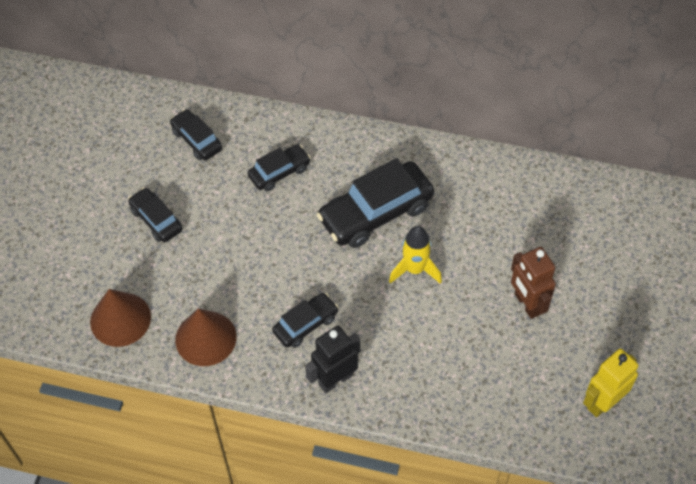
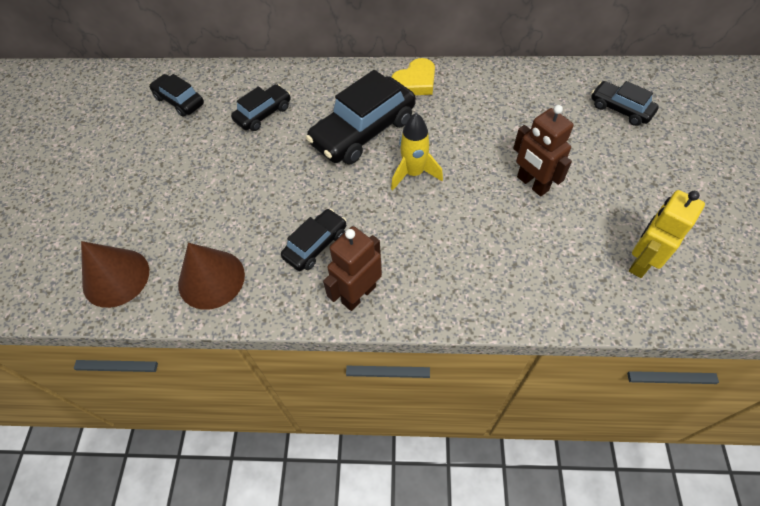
camera: 10 degrees left, 0 degrees up
black car [128,187,182,242] -> black car moved to [591,81,659,126]
black robot [305,326,360,393] -> brown robot [323,226,382,311]
none -> yellow heart [392,58,435,95]

